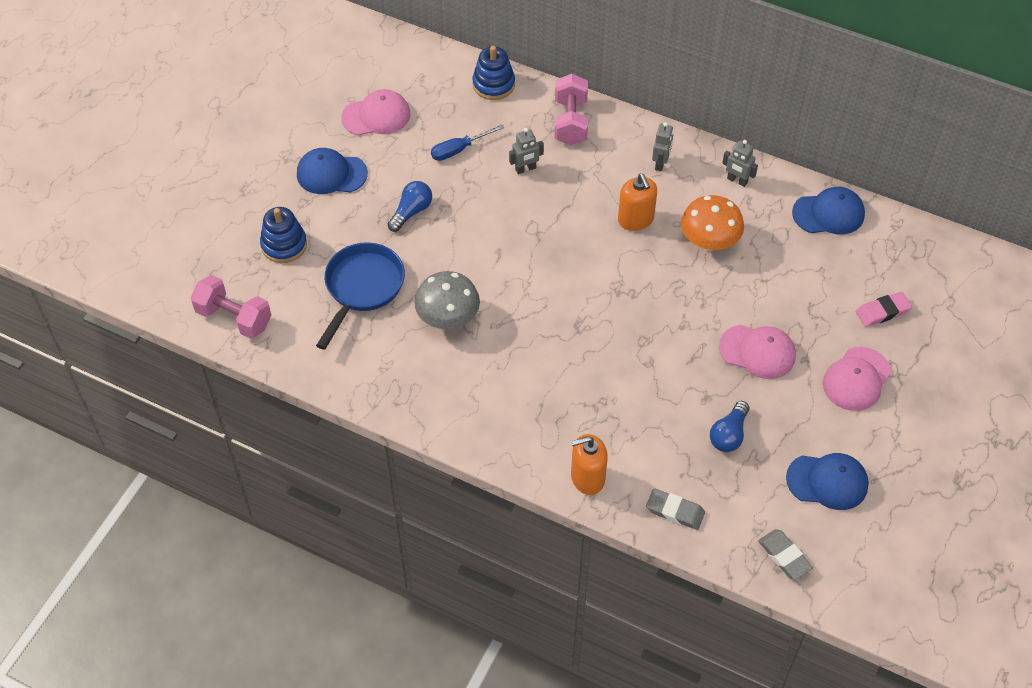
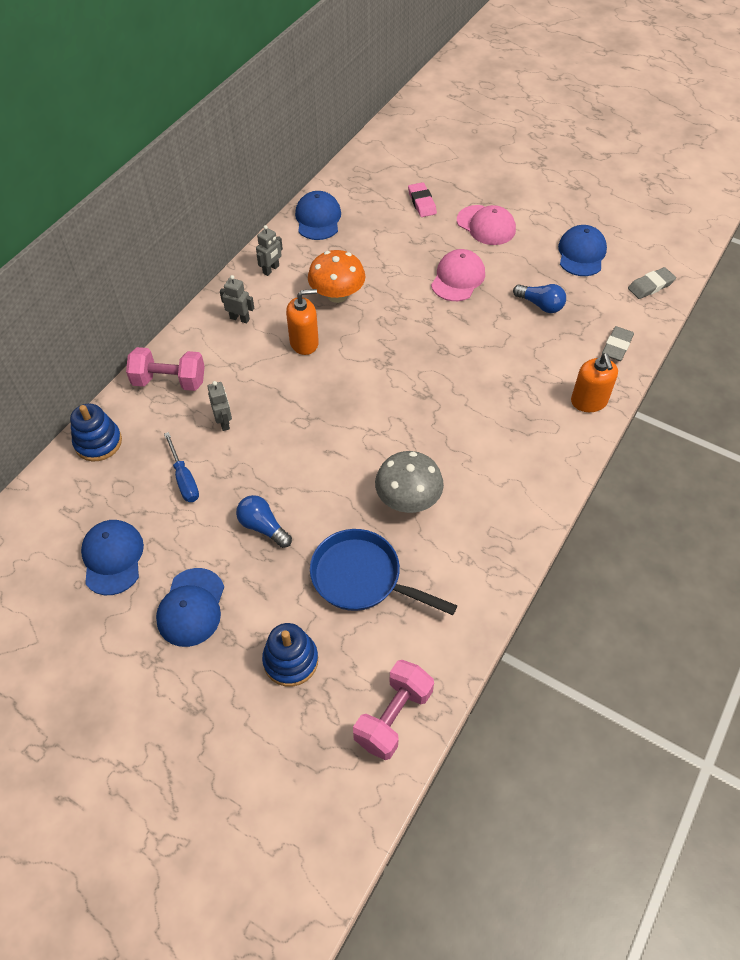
camera: 85 degrees left, 0 degrees up
pink cap [341,89,410,136] -> blue cap [81,520,144,595]

